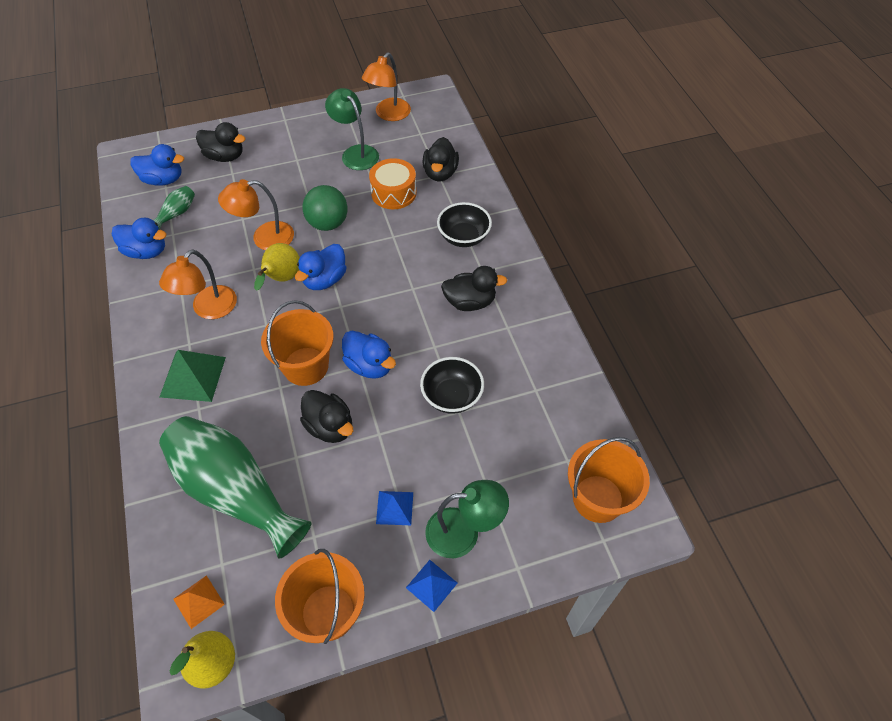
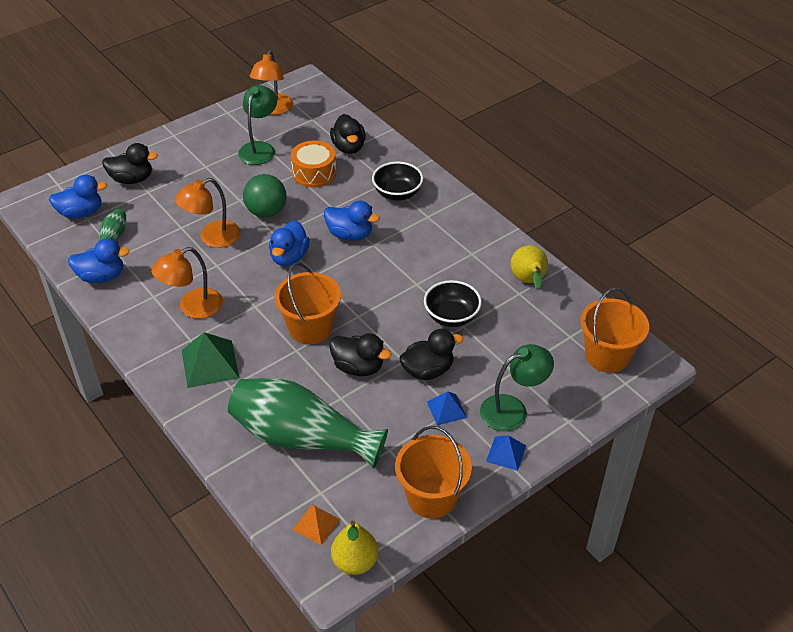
camera: 20 degrees left, 10 degrees down
orange lamp [159,249,237,319] -> orange lamp turned 45 degrees clockwise [151,247,223,319]
yellow pear [254,243,300,291] -> yellow pear moved to [510,245,548,289]
green lamp [325,88,379,170] -> green lamp turned 75 degrees clockwise [238,85,277,165]
blue duck [342,331,396,379] -> blue duck moved to [324,201,380,241]
black duck [441,266,507,311] -> black duck moved to [399,329,463,380]

